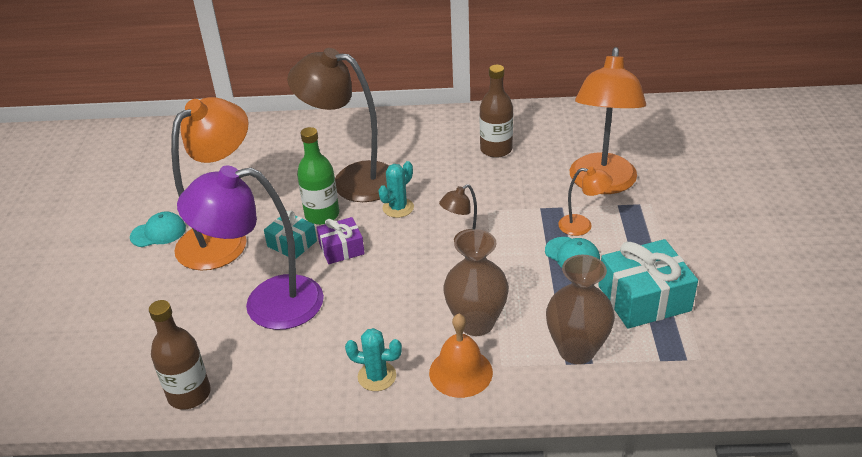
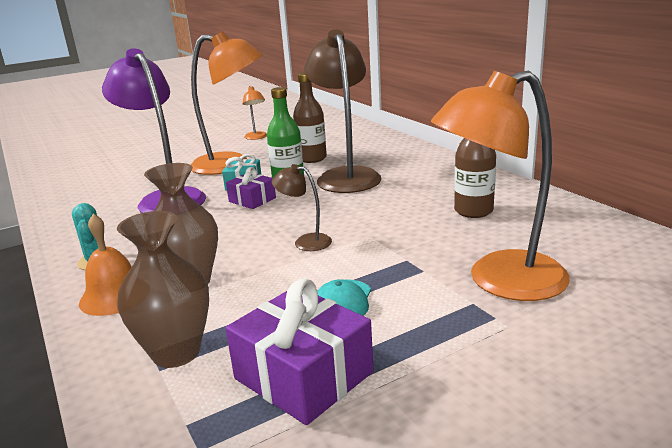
camera: 60 degrees right, 15 degrees down
turquoise cap [130,212,186,247] -> none
brown bottle [149,300,211,410] -> brown bottle moved to [293,72,327,163]
turquoise cactus [378,161,414,218] -> none
orange lamp [558,167,613,236] -> orange lamp moved to [242,86,267,140]
turquoise gift [598,239,698,329] -> purple gift [225,278,374,425]

